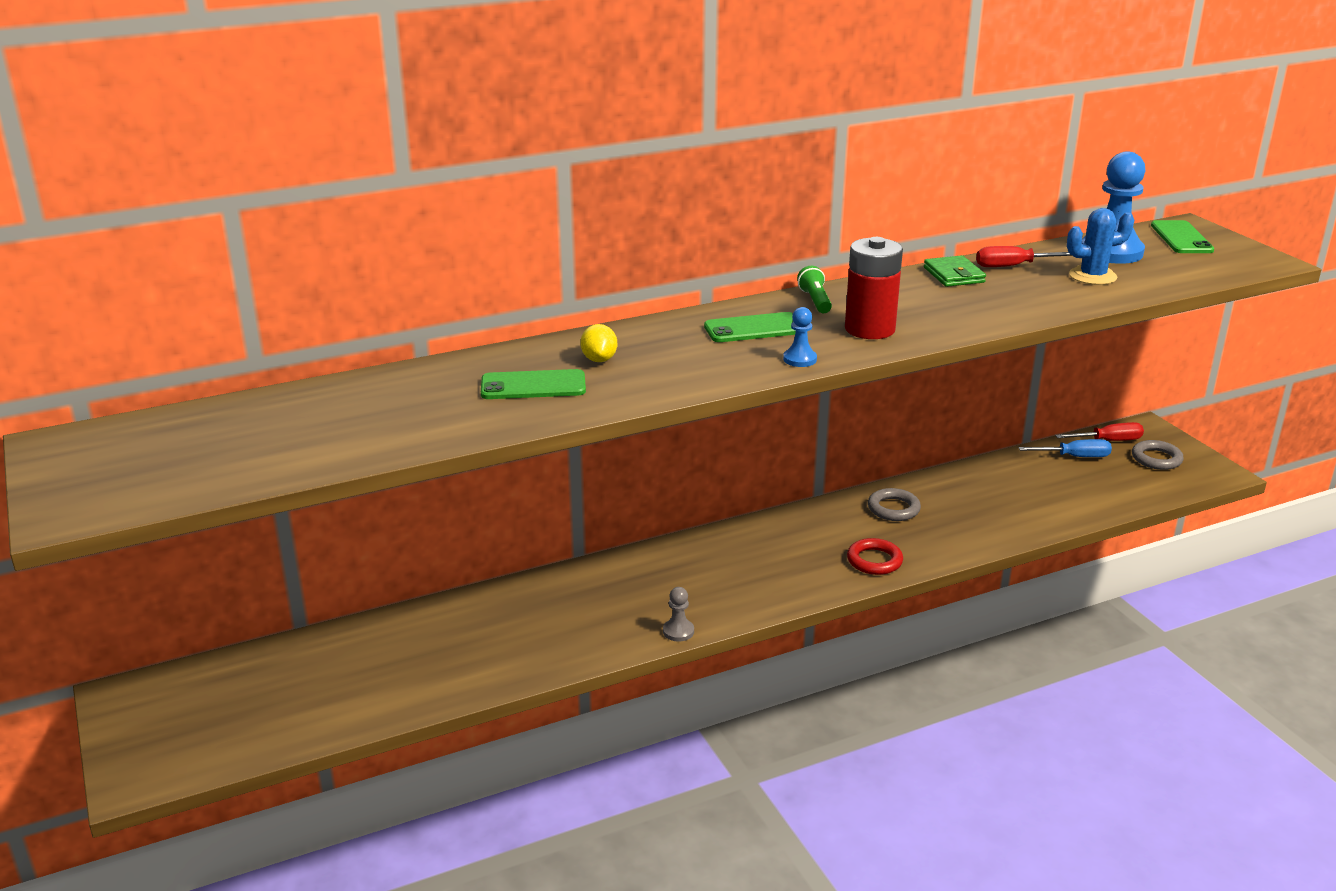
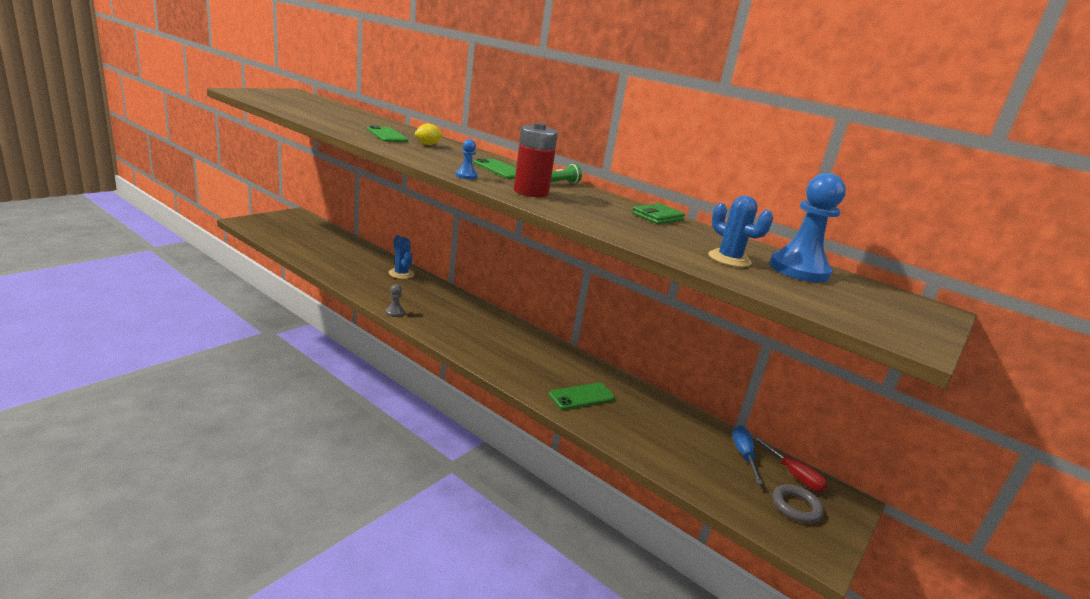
camera: 60 degrees right, 5 degrees down
red ring [847,538,903,575] -> none
grey ring [868,488,921,521] -> none
red screwdriver [976,246,1072,267] -> none
blue screwdriver [1018,439,1112,457] -> blue screwdriver turned 150 degrees counterclockwise [732,426,763,484]
green phone [1151,220,1214,253] -> green phone moved to [549,383,615,410]
none -> blue cactus [388,235,415,279]

